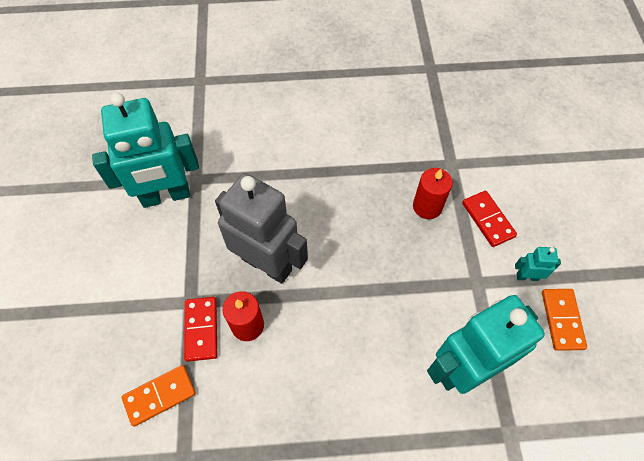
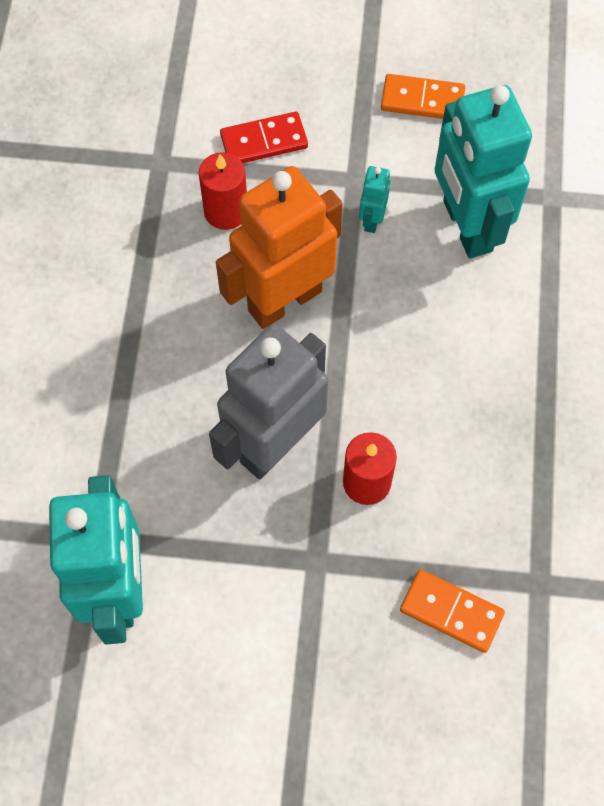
camera: 80 degrees left, 5 degrees up
orange domino [121,365,196,427] -> orange domino turned 45 degrees counterclockwise [400,569,505,653]
red domino [184,297,217,362] -> none
turquoise robot [515,247,561,281] -> turquoise robot moved to [359,166,391,233]
none -> orange robot [216,166,343,329]

